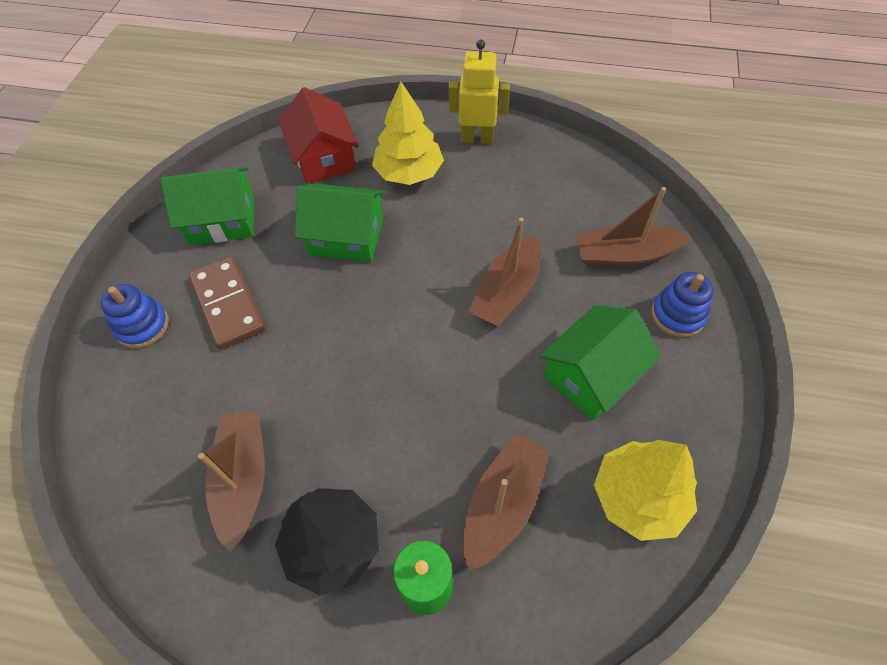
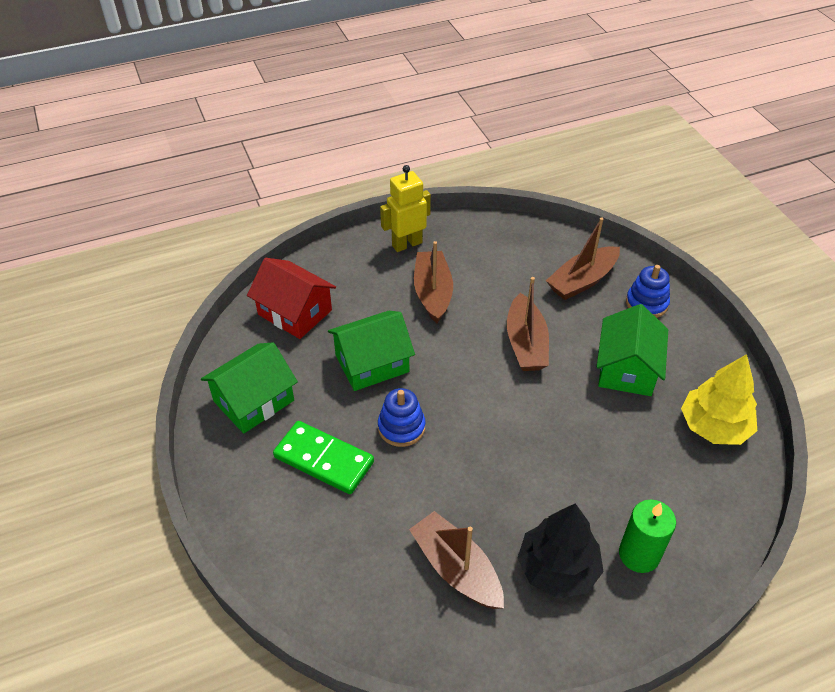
camera: 35 degrees left, 10 degrees down
blue stacking toy [101,284,169,348] -> blue stacking toy moved to [378,388,425,447]
brown domino [189,256,266,350] -> green domino [273,421,374,494]
yellow tree [372,81,444,185] -> none
brown boat [463,433,550,571] -> brown boat moved to [414,241,453,324]

